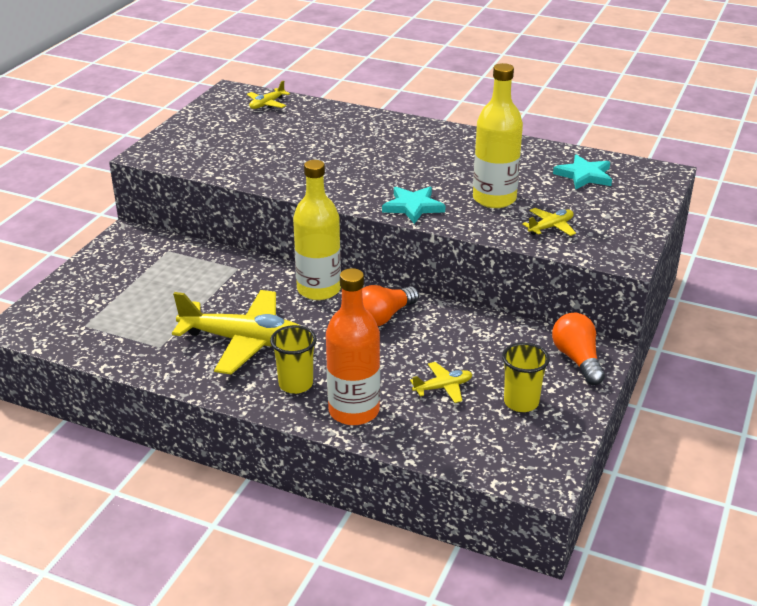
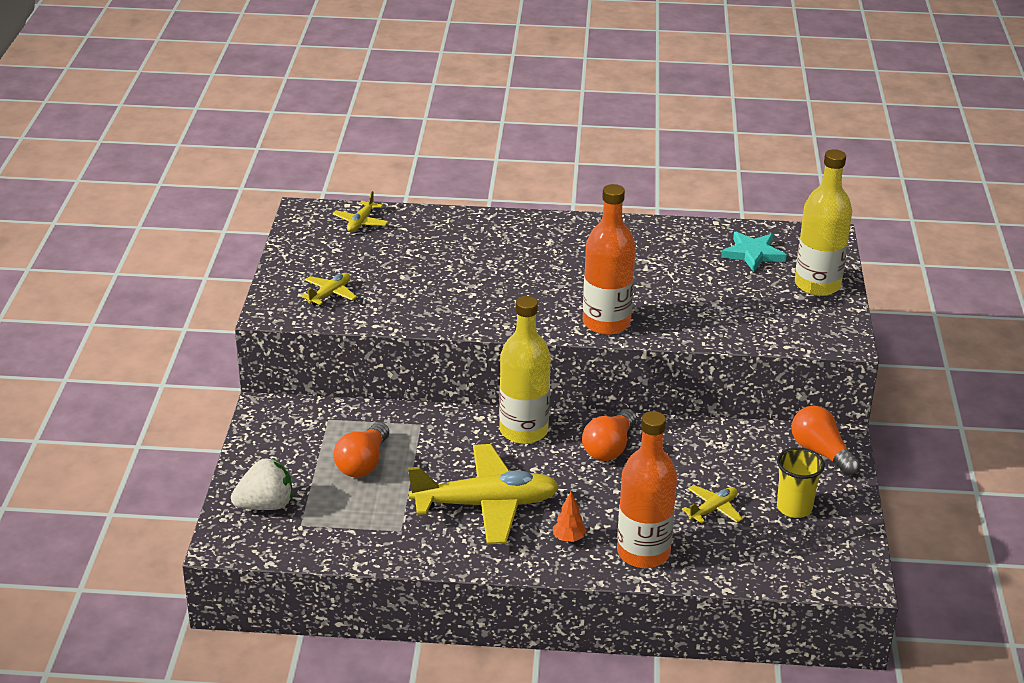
camera: 20 degrees left, 0 degrees up
yellow cup [270,325,317,394] -> orange tree [553,492,586,542]
turquoise star [382,187,446,224] -> orange bottle [583,184,636,335]
yellow bottle [473,63,523,208] -> yellow bottle moved to [795,149,852,296]
yellow plane [522,208,576,236] -> yellow plane moved to [301,273,357,306]
none -> white strawberry [231,458,293,510]
none -> orange light bulb [334,422,389,478]

